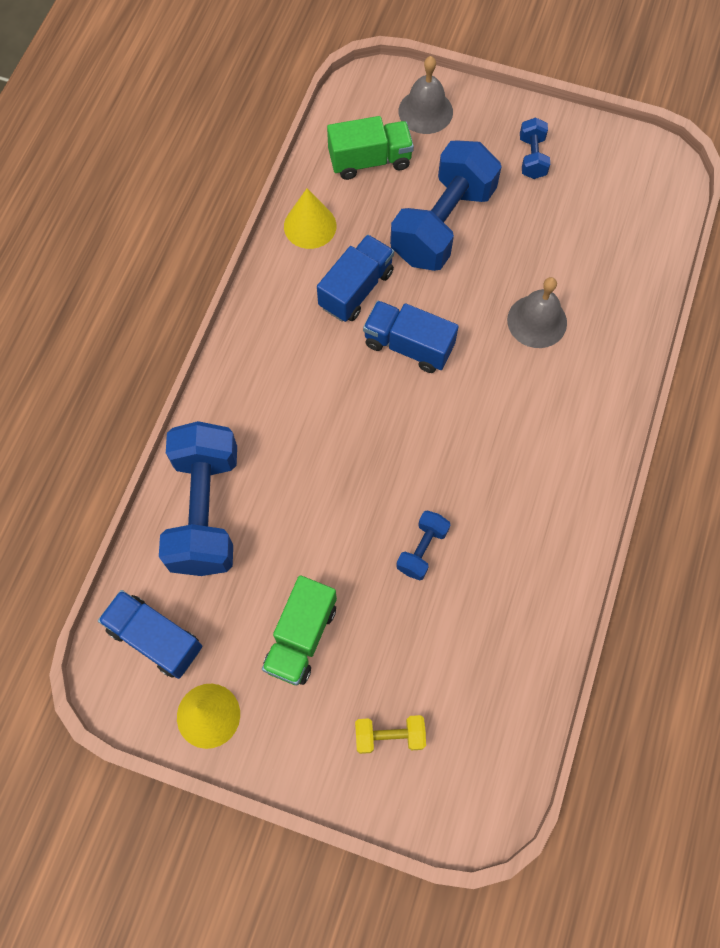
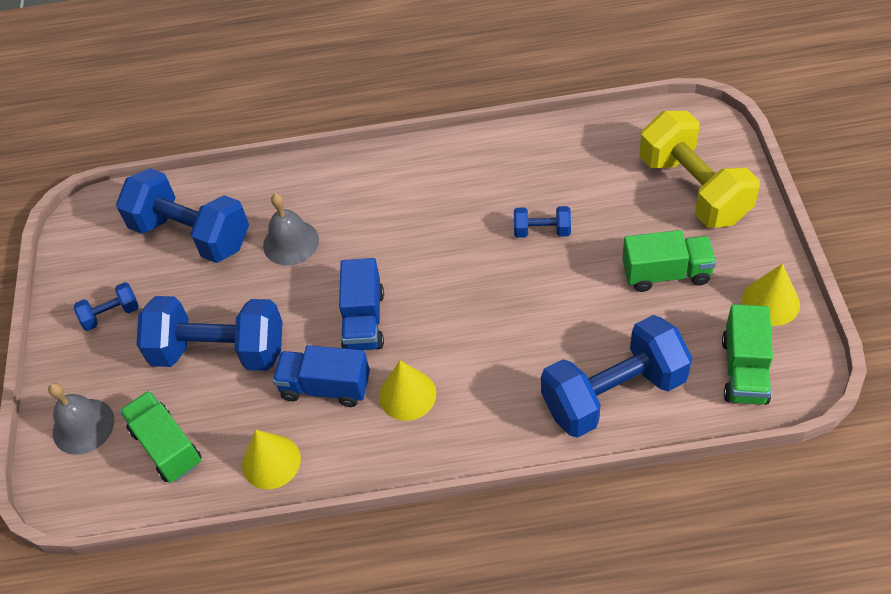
camera: 110 degrees left, 15 degrees down
blue truck [98,590,202,679] -> green truck [722,304,773,405]
yellow dumbbell [355,715,426,754] -> yellow dumbbell [639,111,760,228], size x2.19
none -> blue dumbbell [116,168,249,263]
none -> yellow cone [379,360,436,421]

